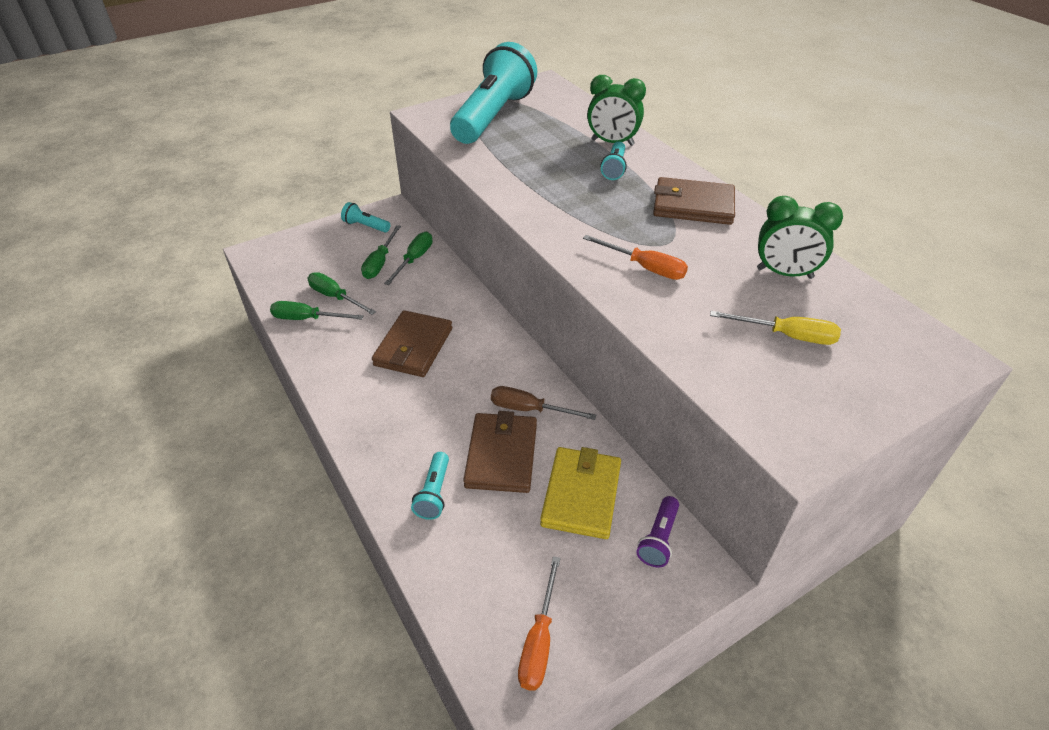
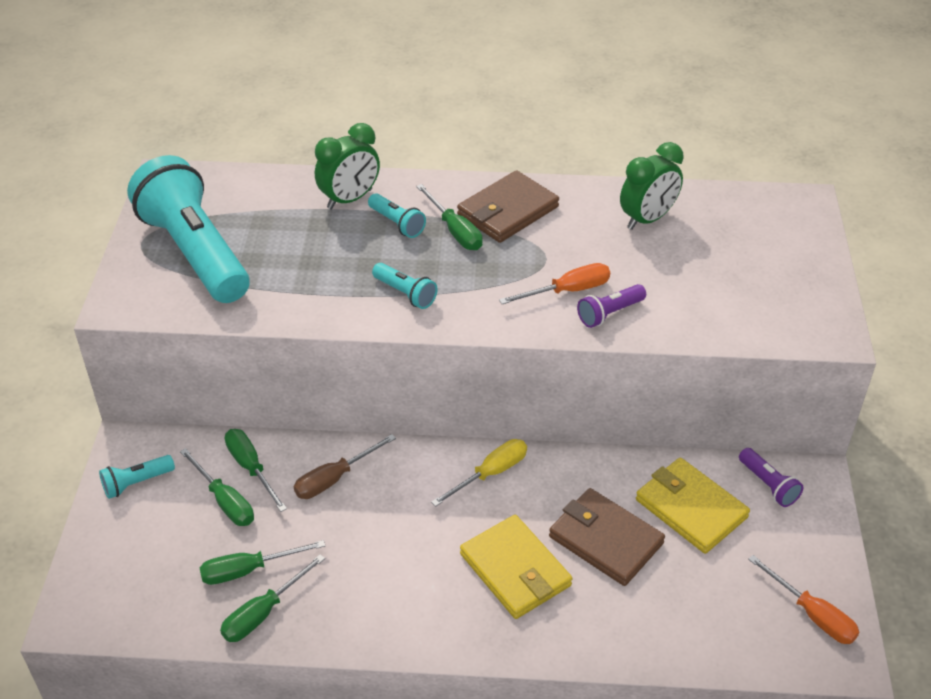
camera: 55 degrees left, 0 degrees up
brown wallet [372,310,452,377] -> none
turquoise flashlight [411,452,449,520] -> turquoise flashlight moved to [372,263,438,309]
brown screwdriver [491,386,596,420] -> brown screwdriver moved to [294,434,396,499]
yellow screwdriver [710,311,841,345] -> yellow screwdriver moved to [431,439,527,507]
none -> green screwdriver [416,184,483,250]
none -> yellow wallet [460,515,572,619]
none -> purple flashlight [577,284,646,328]

